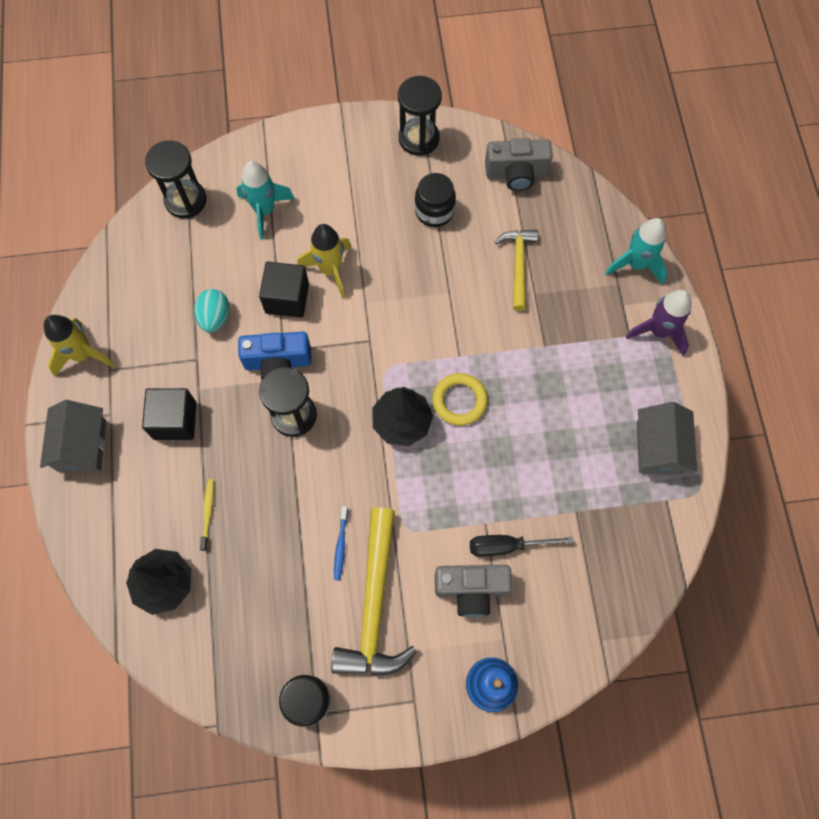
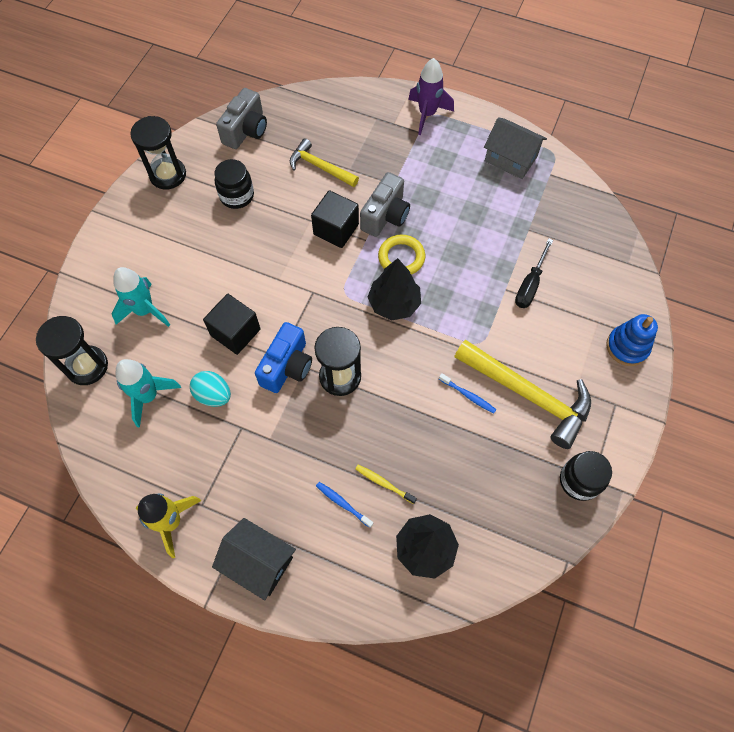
camera: 60 degrees left, 5 degrees down
grey house [40,400,107,472] -> black house [212,518,296,600]
black cube [142,388,197,440] -> black cube moved to [311,190,359,248]
yellow rocket [297,224,352,298] -> none
grey camera [435,565,512,617] -> grey camera moved to [360,172,410,237]
turquoise rocket [606,218,667,285] -> turquoise rocket moved to [116,359,181,428]
none -> blue toothbrush [316,482,373,528]

